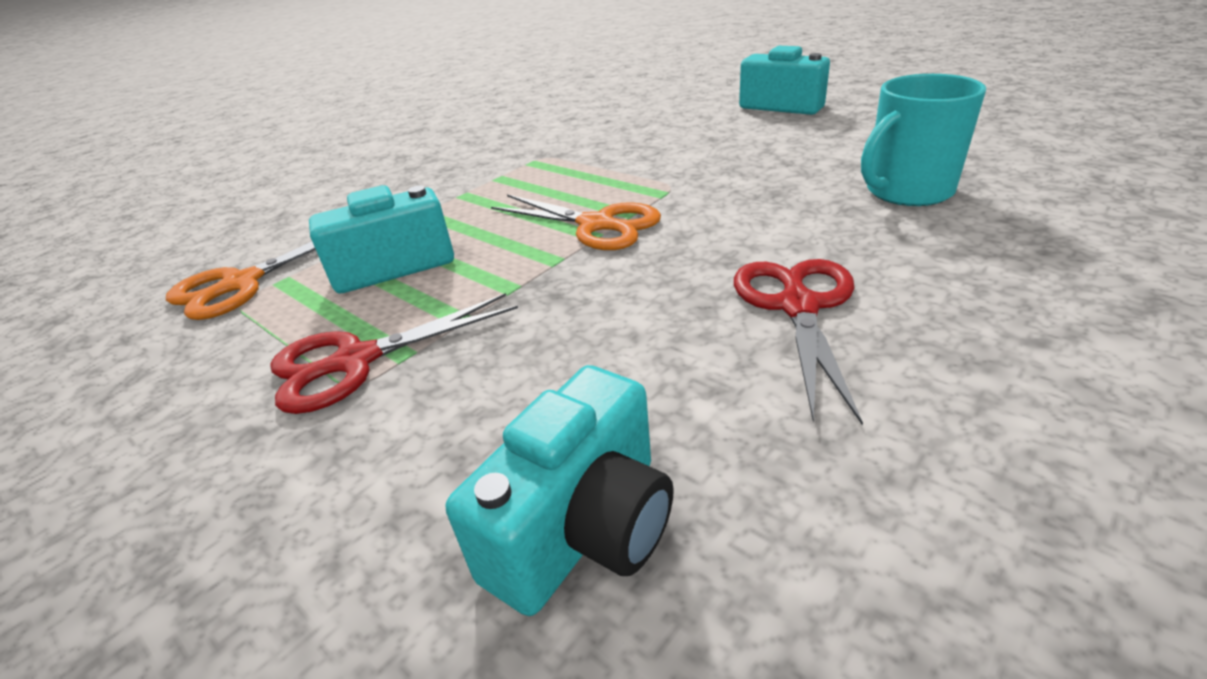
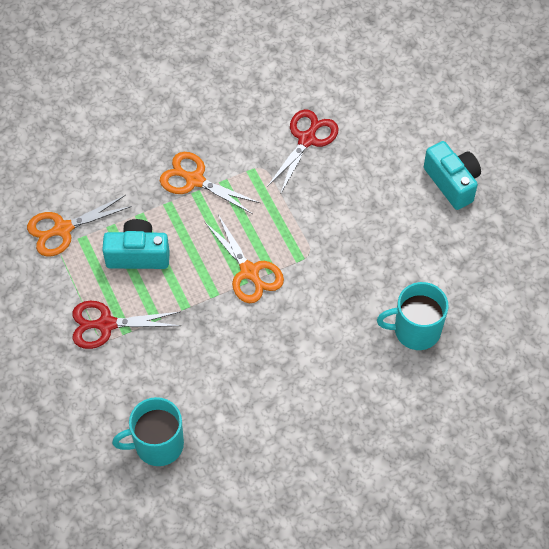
camera: 20 degrees right, 25 degrees up
turquoise camera [446,365,674,616] -> turquoise mug [112,397,184,466]
red scissors [734,259,863,425] -> red scissors moved to [267,109,339,193]
none -> orange scissors [160,152,260,214]

